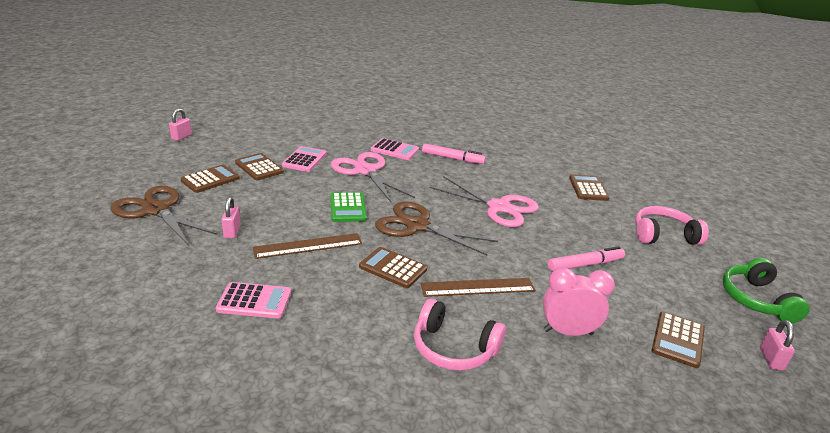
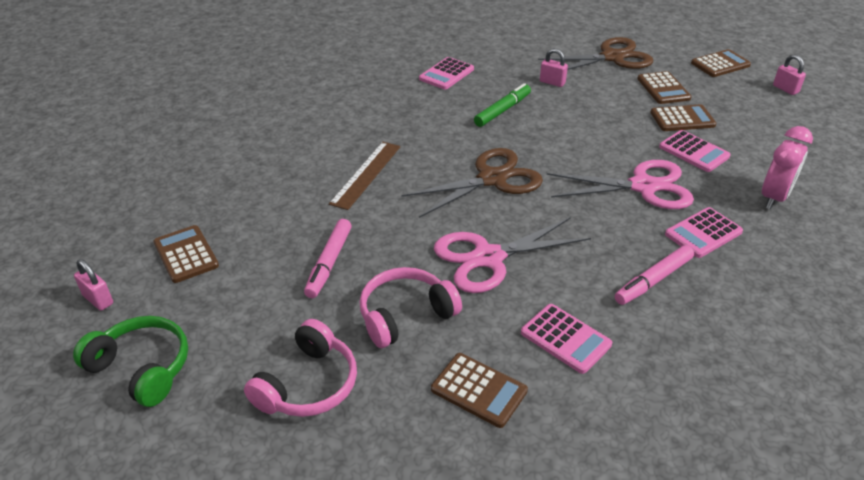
camera: 125 degrees right, 10 degrees up
brown ruler [253,233,362,259] -> green marker [474,83,531,127]
green calculator [330,192,367,222] -> none
brown calculator [359,247,427,288] -> brown calculator moved to [691,49,751,77]
pink headphones [414,298,506,371] -> pink headphones moved to [359,267,462,348]
pink clock [543,267,615,336] -> pink clock moved to [762,126,813,209]
none -> pink calculator [521,304,612,374]

